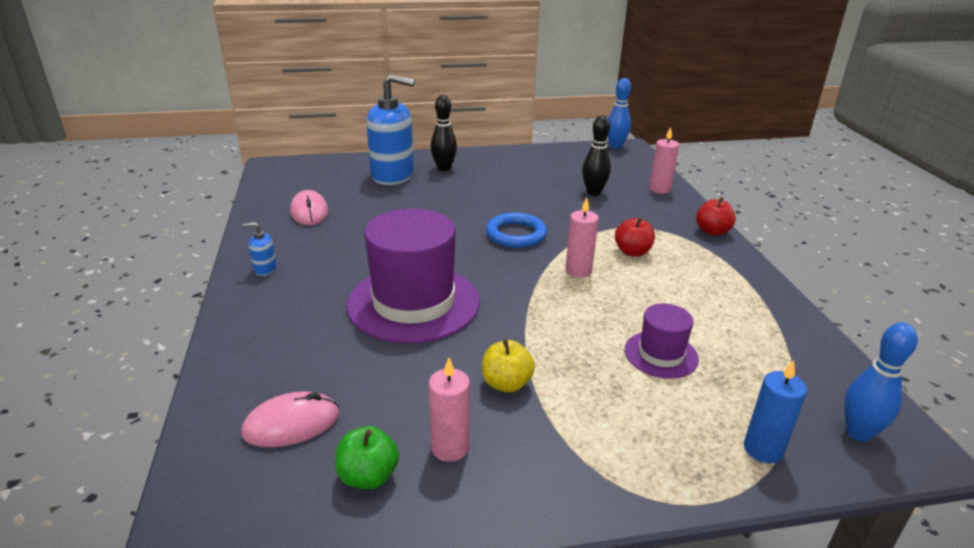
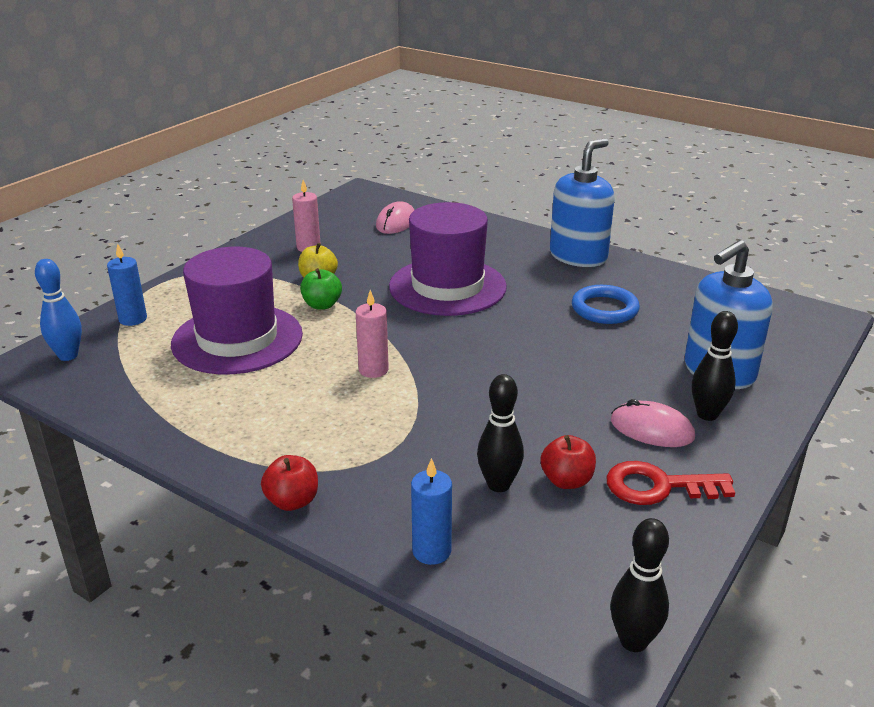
camera: 135 degrees right, 0 degrees up
blue soap dispenser [242,222,277,276] -> blue soap dispenser [550,138,615,267], size x2.46
pink mouse [290,190,328,225] -> pink mouse moved to [611,399,695,447]
green apple [335,426,399,489] -> green apple moved to [300,268,342,310]
blue ring [486,213,547,248] -> blue ring moved to [572,285,640,324]
blue bowling pin [608,78,631,149] -> black bowling pin [610,518,669,652]
red apple [615,217,655,257] -> red apple moved to [541,435,596,489]
purple hat [625,303,699,379] -> purple hat [171,247,303,374], size x2.00
pink candle [649,127,679,194] -> blue candle [411,458,452,565]
none -> red key [606,461,735,505]

